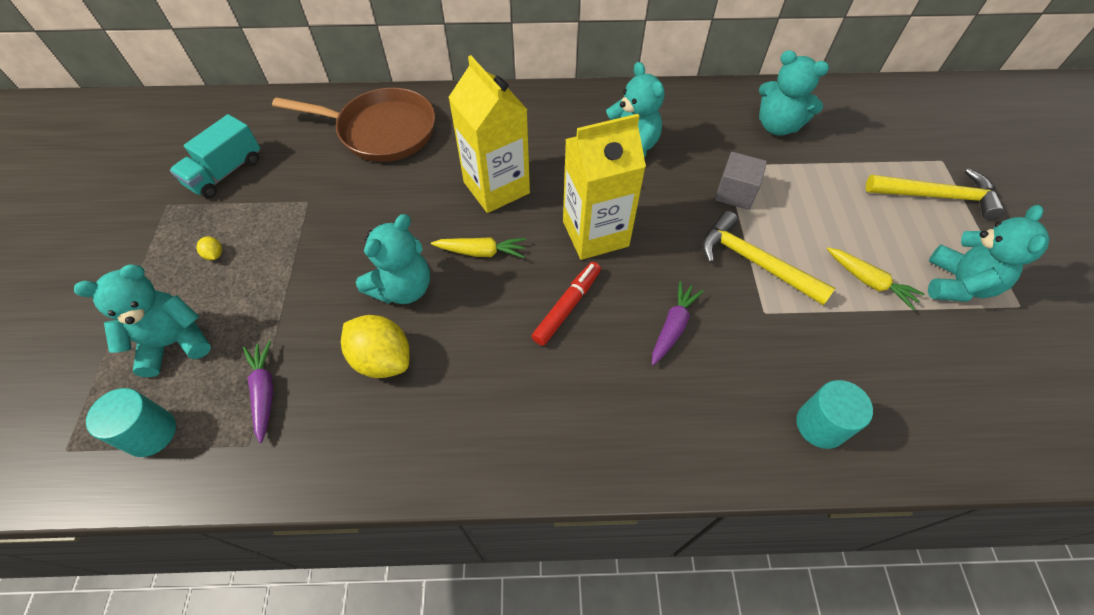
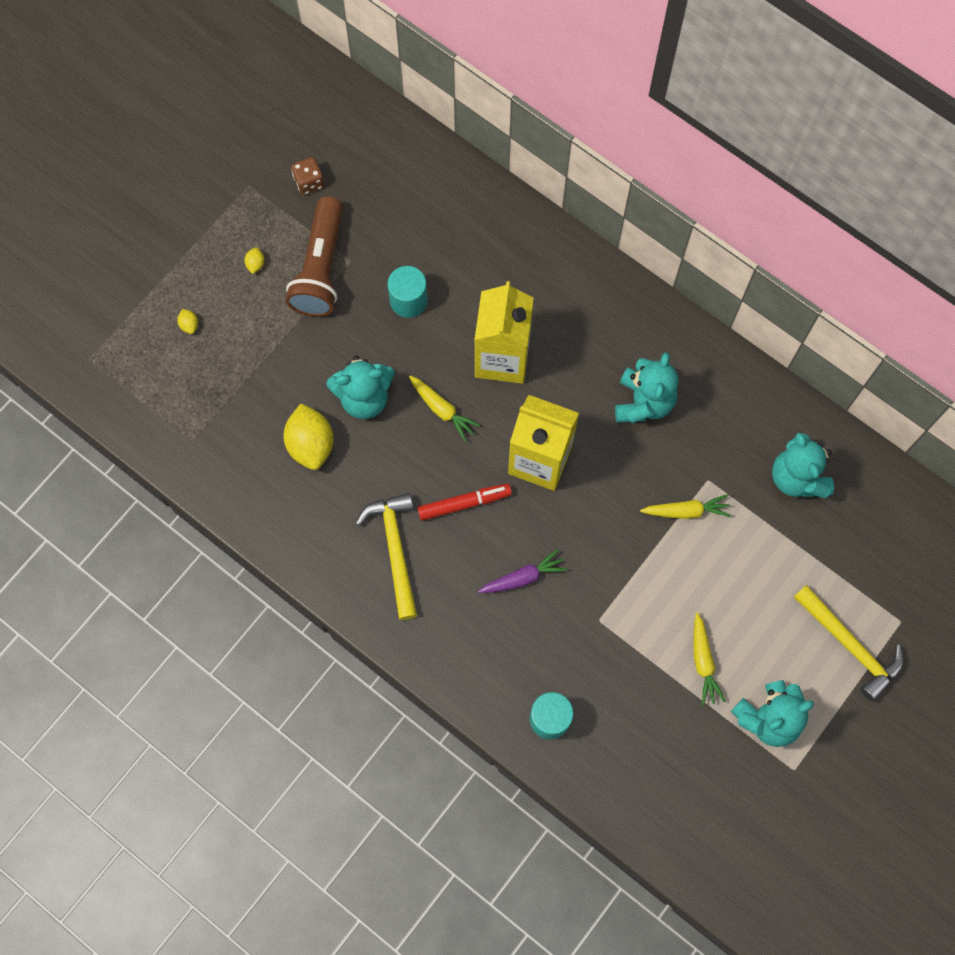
camera: 40 degrees right, 15 degrees up
turquoise teddy bear [74,264,211,377] -> yellow lemon [177,309,198,334]
turquoise cylinder [86,388,176,457] -> turquoise cylinder moved to [388,266,428,318]
turquoise truck [170,114,260,198] -> brown dice [291,157,325,195]
purple carrot [243,340,273,443] -> none
brown pan [272,87,435,162] -> none
yellow hammer [702,211,835,305] -> yellow hammer moved to [356,493,417,620]
grey cube [715,152,767,210] -> yellow carrot [640,494,731,519]
none -> brown flashlight [286,196,343,317]

